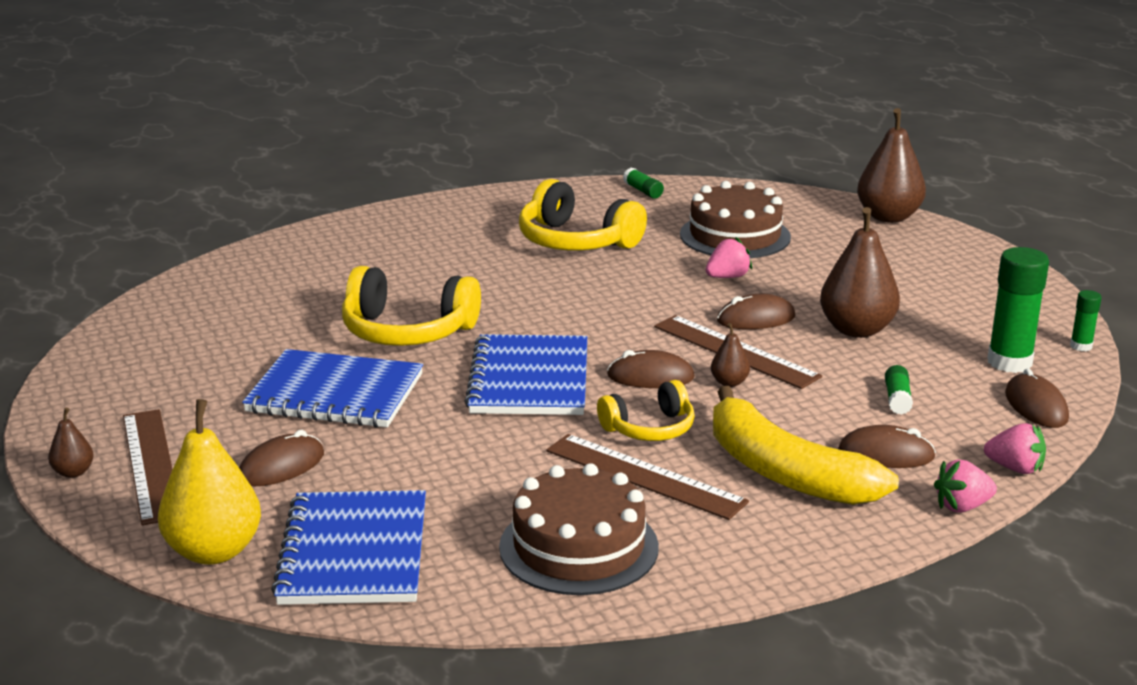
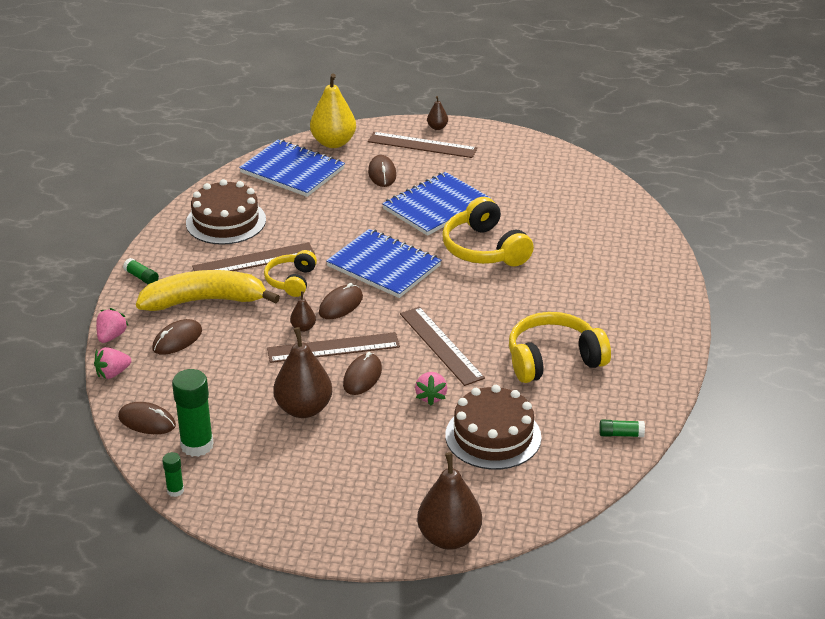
camera: 125 degrees right, 10 degrees up
yellow headphones [342,266,481,346] -> yellow headphones turned 75 degrees counterclockwise [442,197,534,266]
green glue stick [885,365,913,415] -> green glue stick moved to [123,258,159,284]
none -> brown ruler [400,307,485,386]

